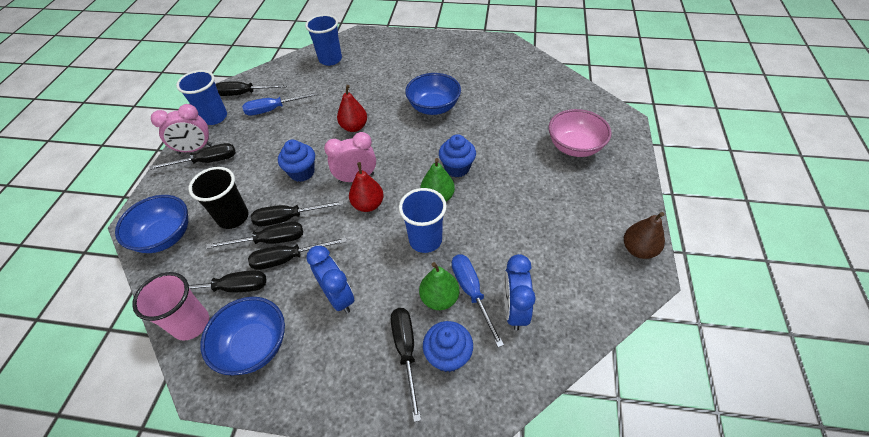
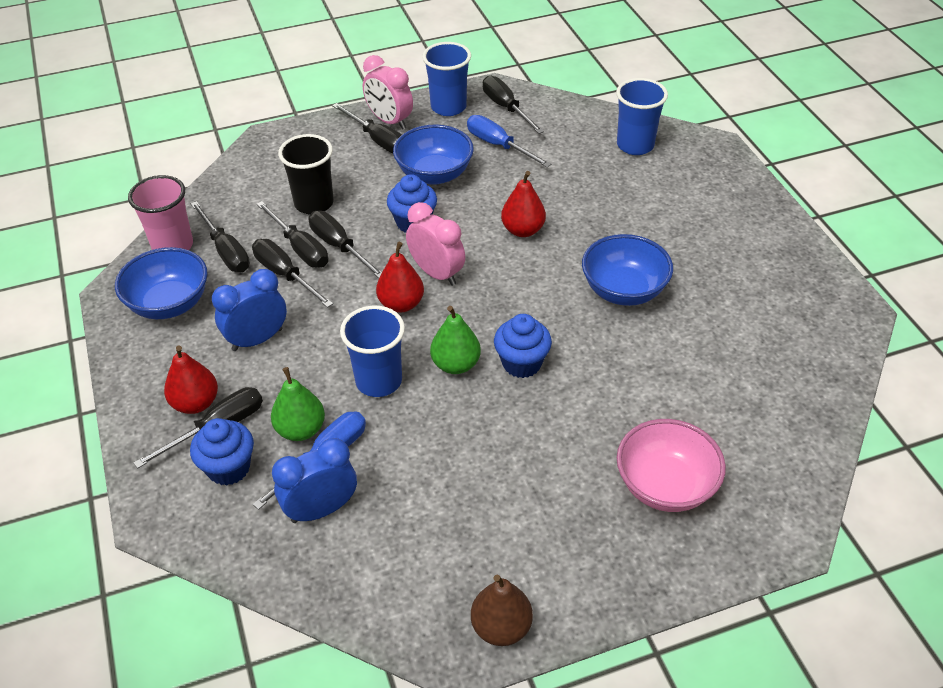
camera: 60 degrees right, 5 degrees down
blue bowl [115,195,188,253] -> blue bowl moved to [393,124,474,185]
blue clock [306,246,354,313] -> blue clock turned 150 degrees counterclockwise [212,269,287,351]
none -> red pear [164,346,218,414]

